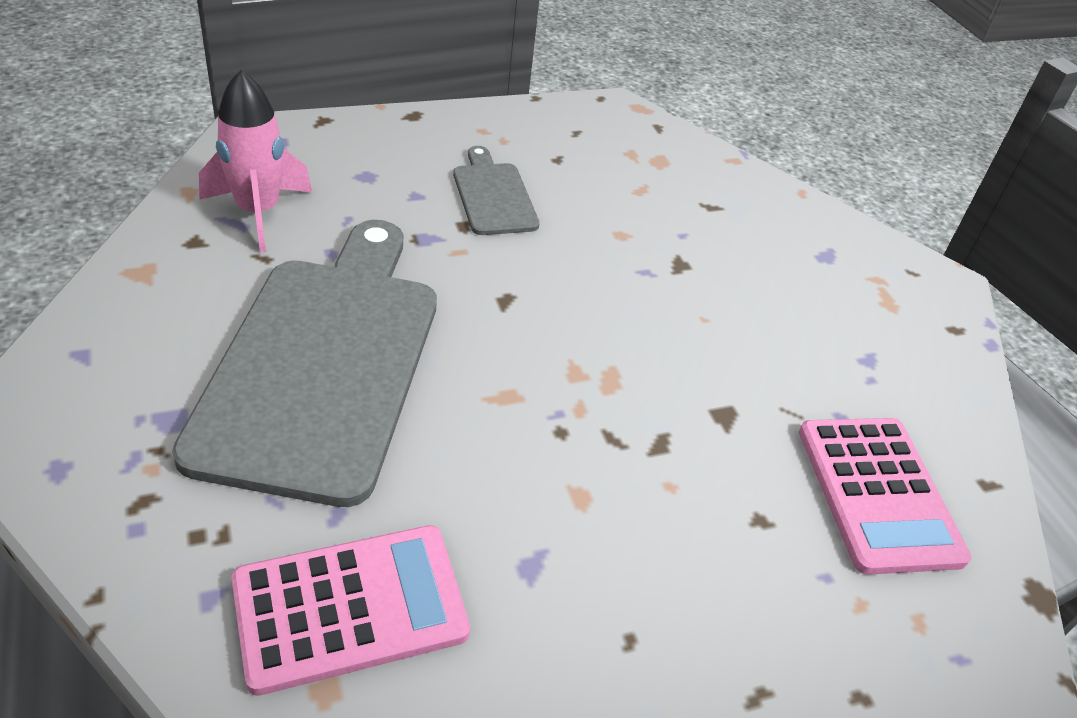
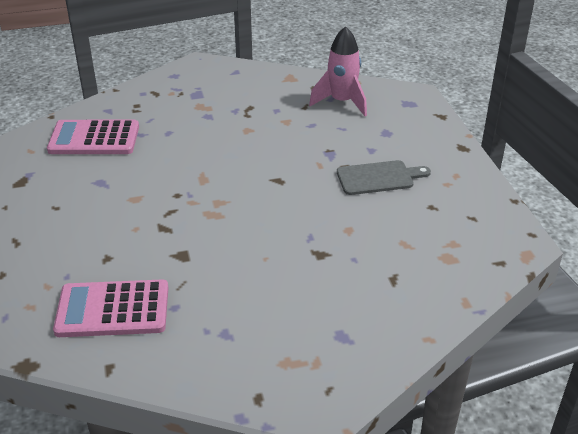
camera: 100 degrees right, 5 degrees down
grey cutting board [172,220,437,507] -> none
pink calculator [232,525,470,696] -> pink calculator turned 105 degrees clockwise [47,120,139,154]

